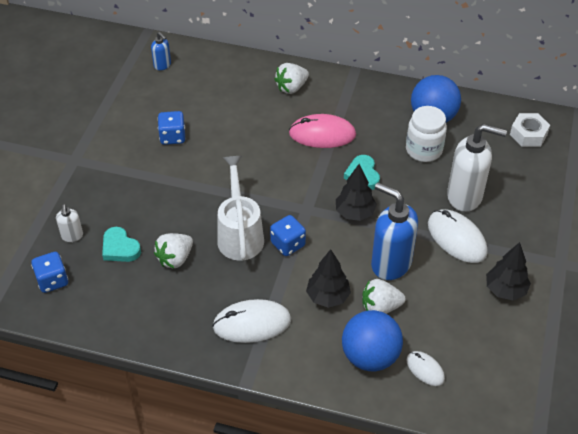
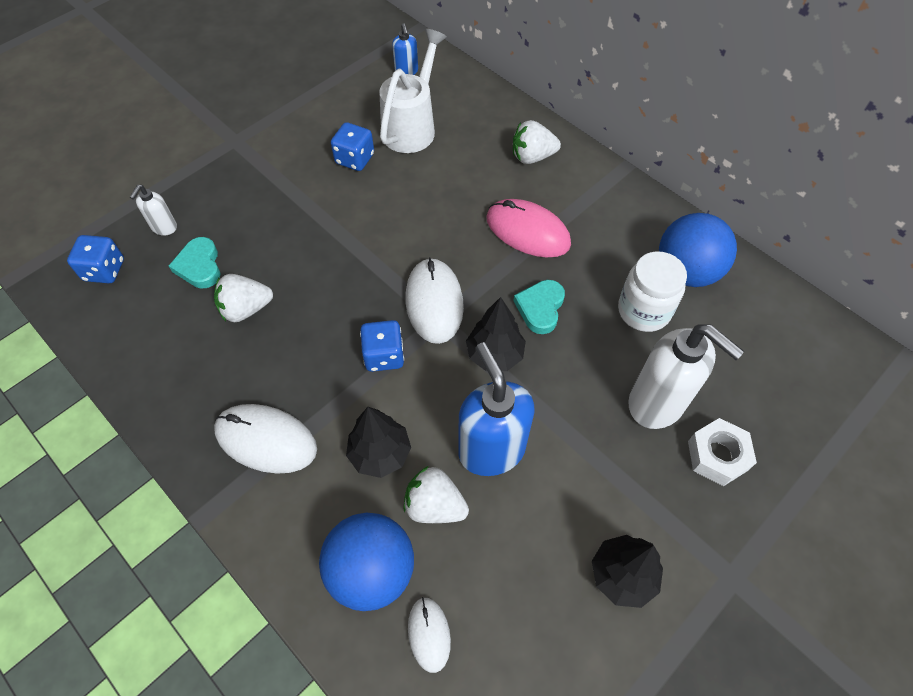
camera: 30 degrees right, 10 degrees up
white watering can [217,156,264,260] -> white watering can moved to [379,29,447,153]
white mouse [428,209,488,263] -> white mouse moved to [406,257,464,344]
white nut [510,113,550,147] -> white nut moved to [688,418,757,486]

